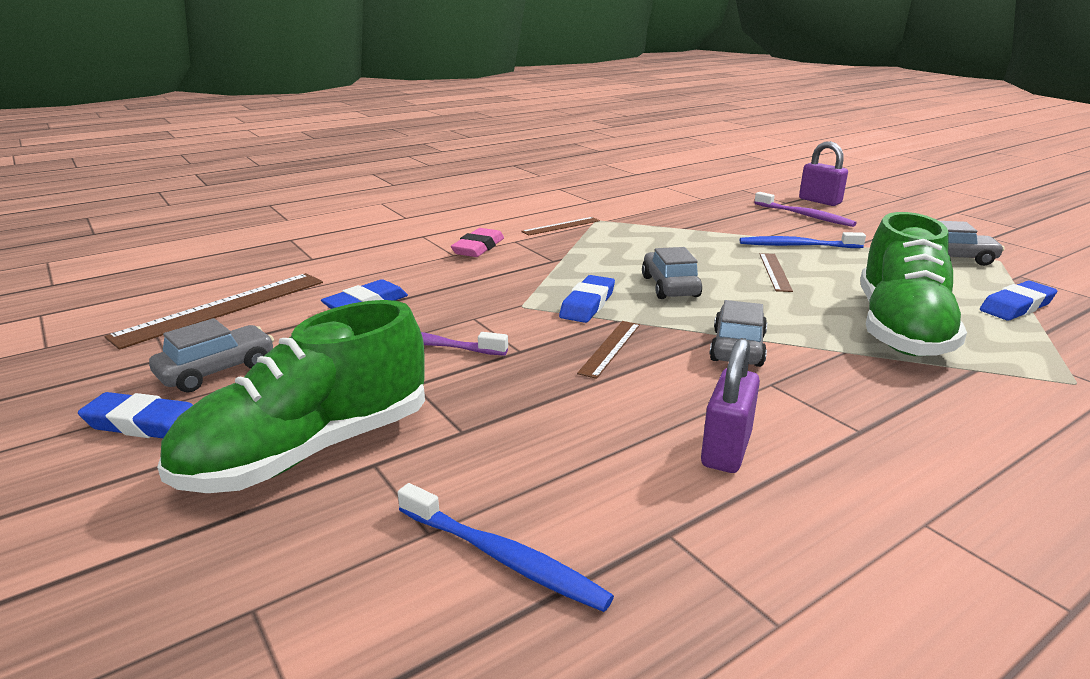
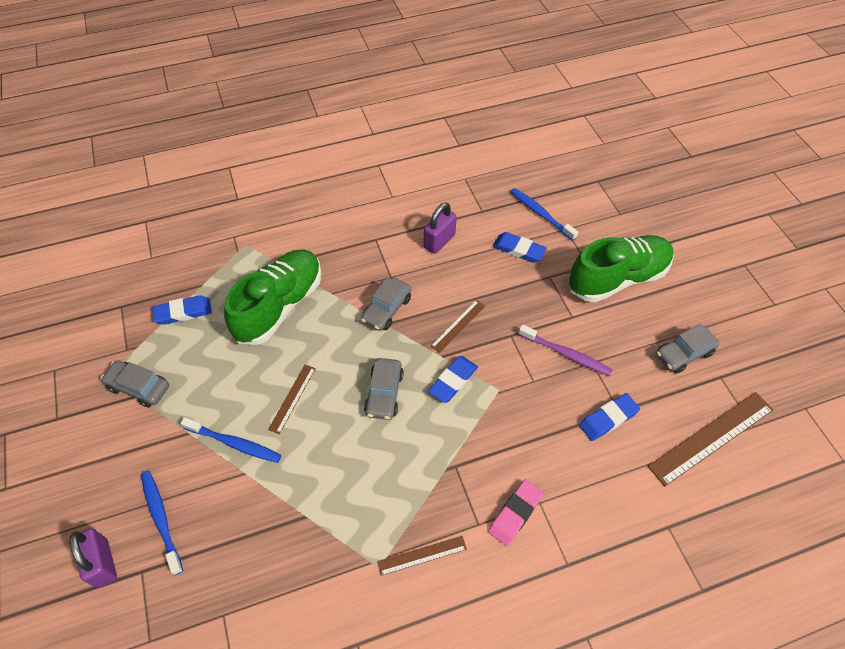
camera: 165 degrees left, 30 degrees up
blue eraser [78,392,193,438] -> blue eraser moved to [493,232,547,263]
purple toothbrush [754,192,857,227] -> blue toothbrush [141,470,183,575]

